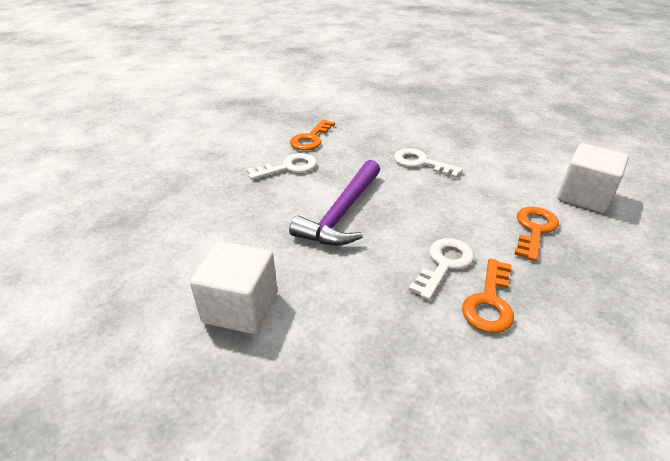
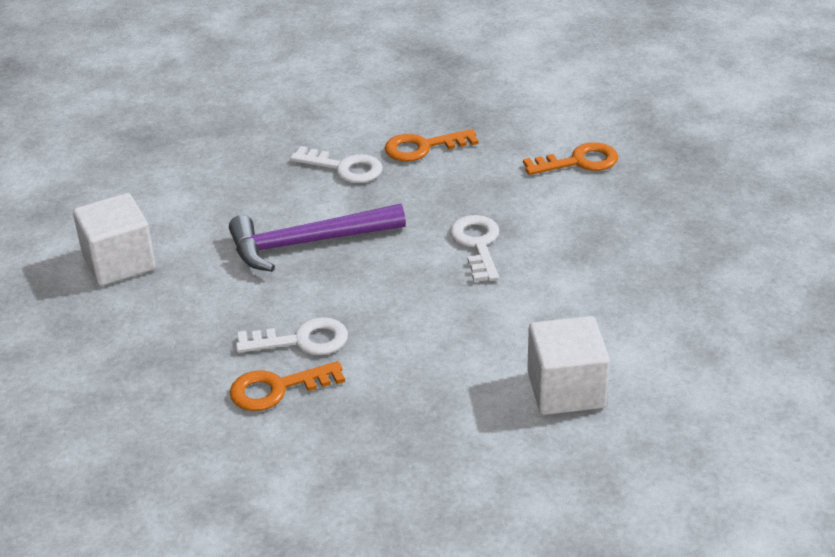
camera: 50 degrees right, 0 degrees up
orange key [514,207,559,261] -> orange key moved to [523,142,618,175]

